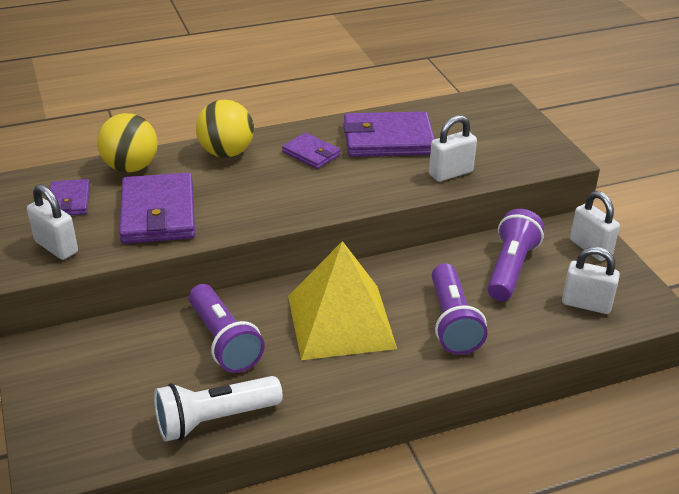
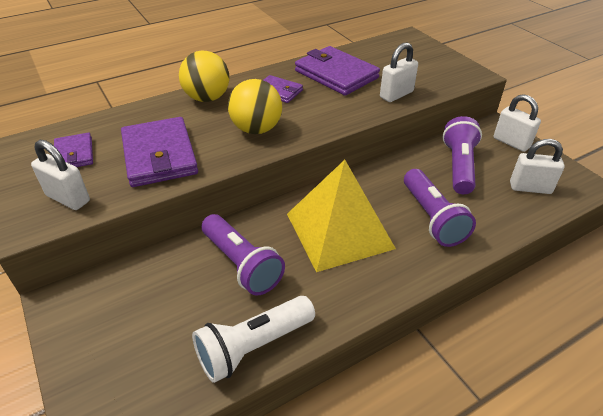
camera: 10 degrees left, 5 degrees up
yellow ball [97,113,158,172] -> yellow ball moved to [228,79,282,134]
purple wallet [343,111,434,157] -> purple wallet turned 60 degrees clockwise [295,46,380,96]

